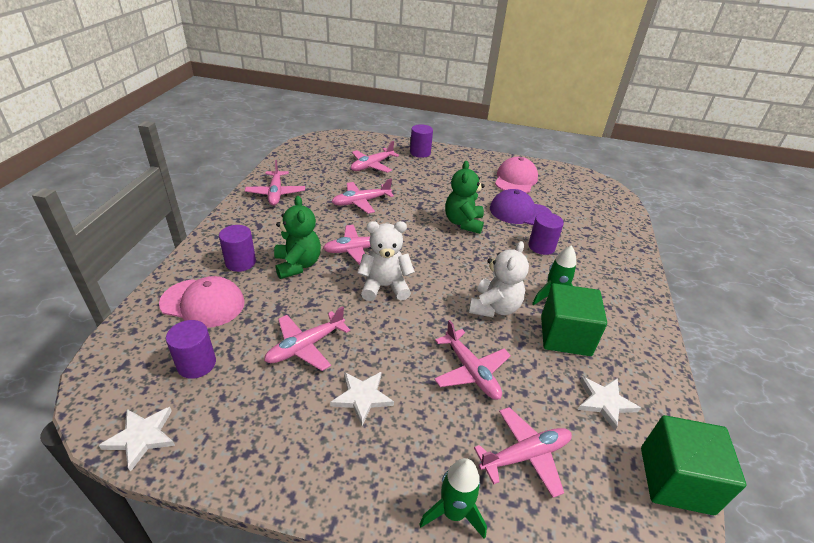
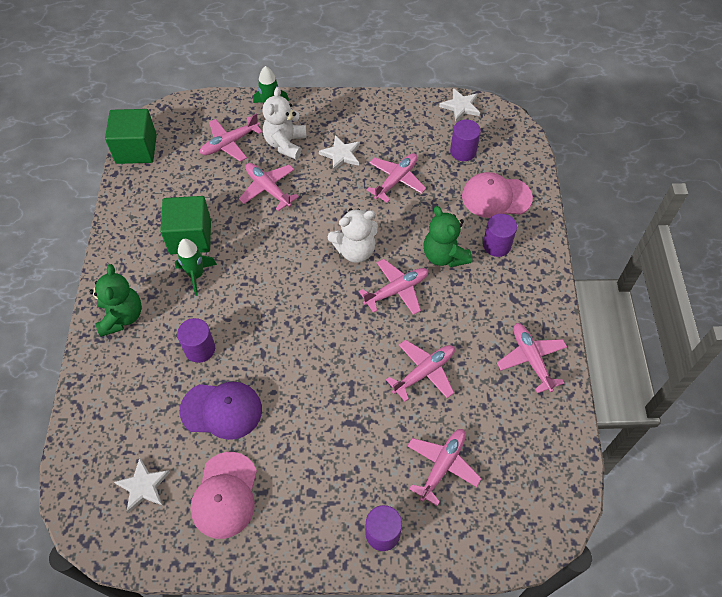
camera: 170 degrees right, 20 degrees up
green teddy bear [445,161,485,234] -> green teddy bear moved to [89,264,142,337]
white teddy bear [469,241,529,317] -> white teddy bear moved to [263,87,307,160]
white star [578,377,640,430] -> white star moved to [114,458,170,513]

